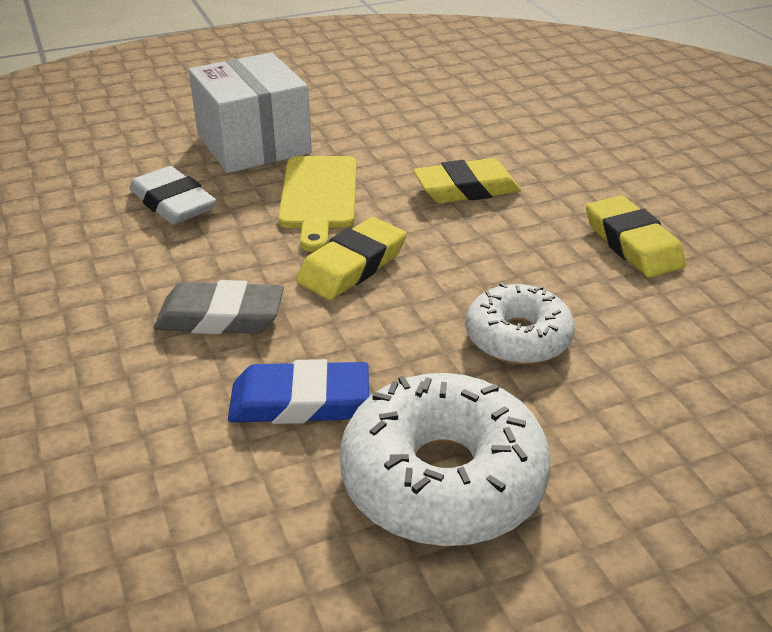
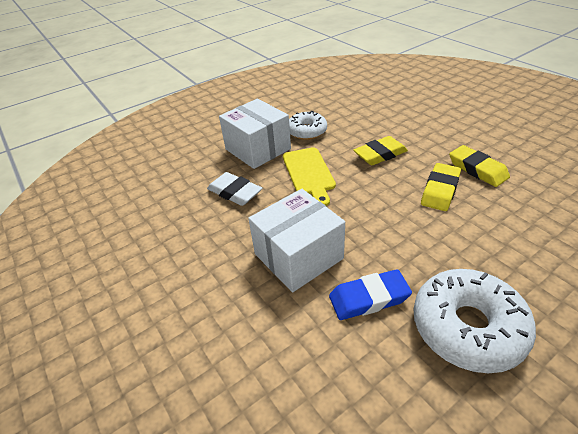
camera: 10 degrees left, 5 degrees up
grey eraser [154,280,284,334] -> white box [248,189,345,292]
yellow eraser [296,217,407,300] -> yellow eraser moved to [421,163,461,211]
white donut [466,283,575,365] -> white donut moved to [289,111,327,140]

